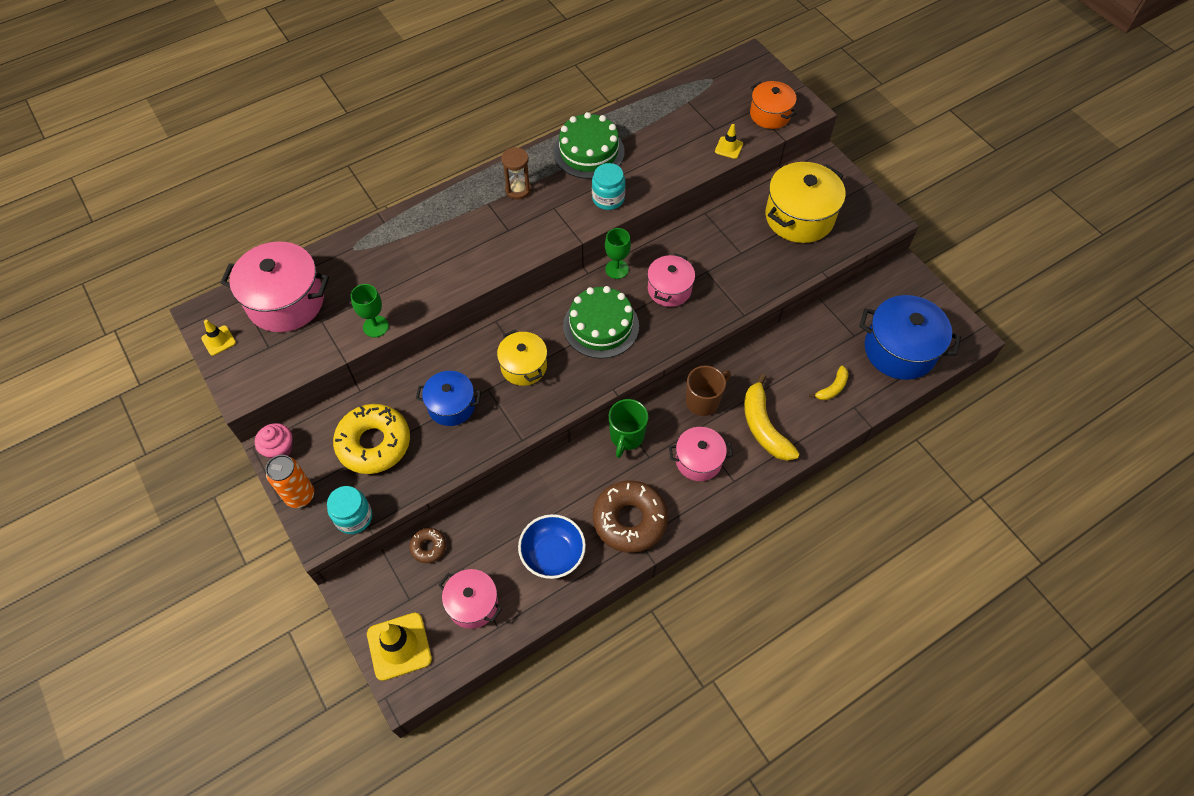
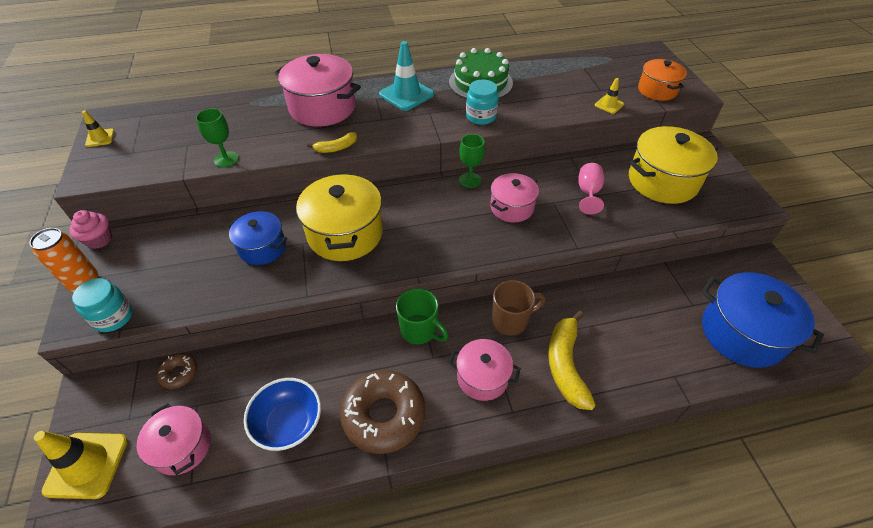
camera: 20 degrees right, 10 degrees down
pink pot [221,241,329,332] -> pink pot moved to [275,54,361,126]
yellow donut [333,404,410,474] -> none
yellow pot [497,329,547,386] -> yellow pot [296,173,383,261], size x1.65
brown hourglass [501,147,531,199] -> turquoise traffic cone [379,41,434,111]
green cake [563,286,639,359] -> none
green mug [609,399,648,458] -> green mug turned 90 degrees counterclockwise [396,288,449,344]
yellow banana [809,366,849,400] -> yellow banana moved to [307,132,357,153]
none -> pink goblet [578,163,604,214]

